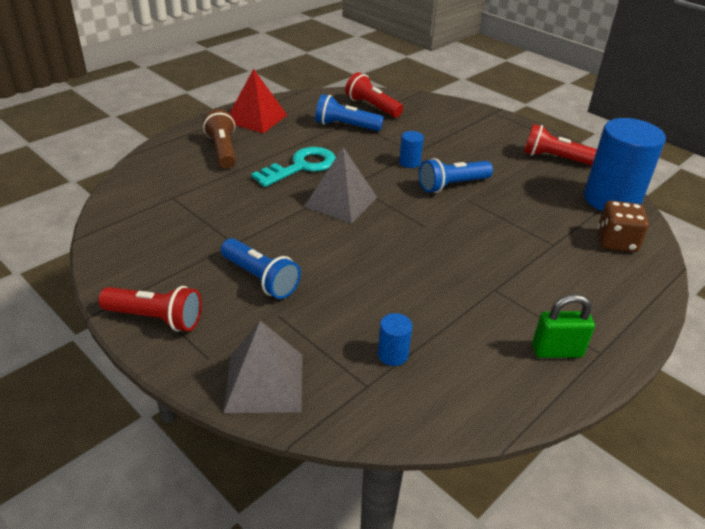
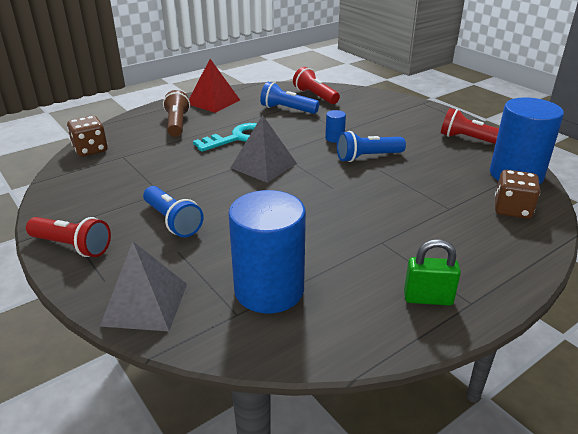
camera: 10 degrees right, 5 degrees down
blue cylinder [378,313,412,366] -> blue cylinder [228,190,306,313], size x2.41
none -> brown dice [67,116,108,157]

